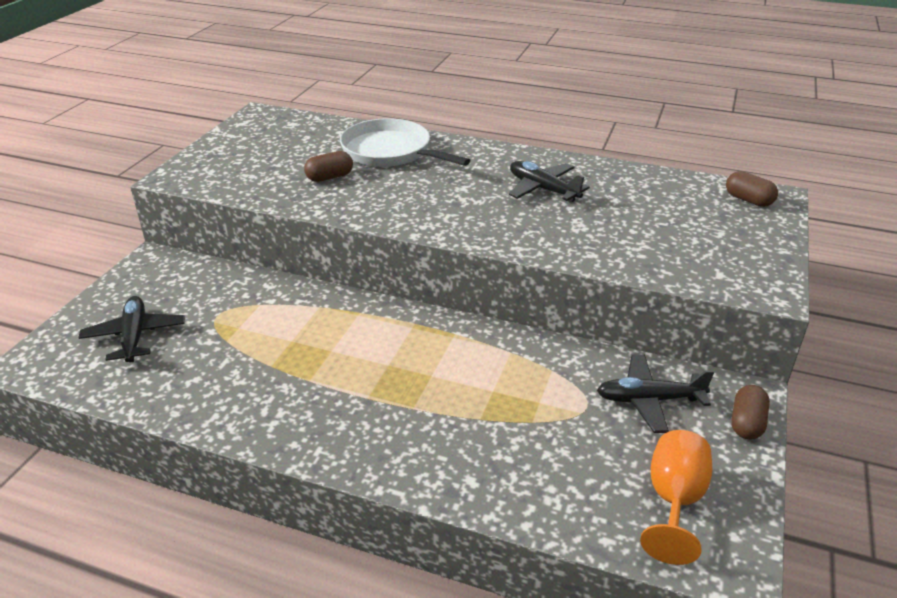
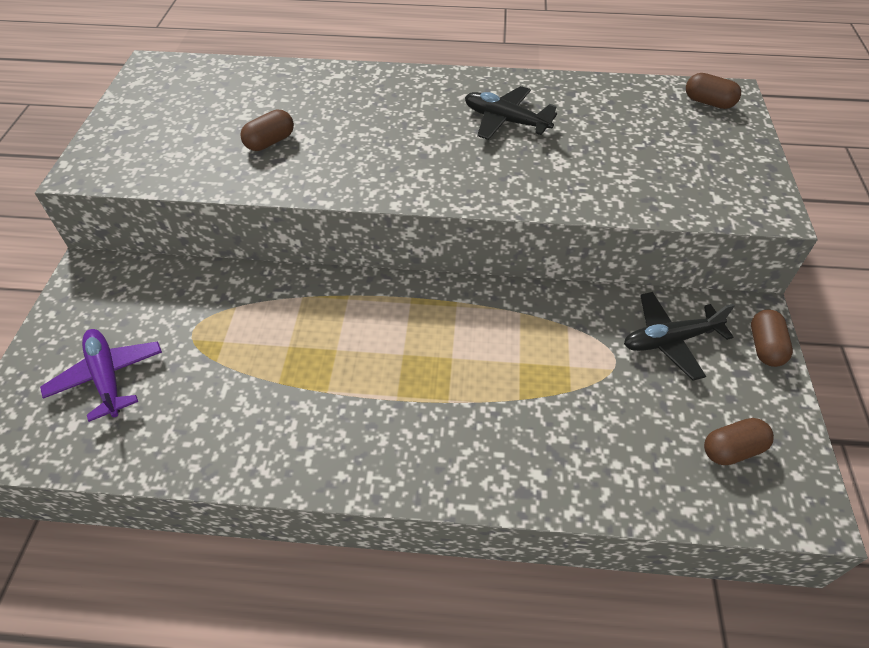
camera: 15 degrees left, 15 degrees up
black plane [78,296,185,363] -> purple plane [40,329,162,422]
white pan [340,118,471,167] -> none
orange goblet [640,430,712,565] -> brown capsule [704,418,774,465]

